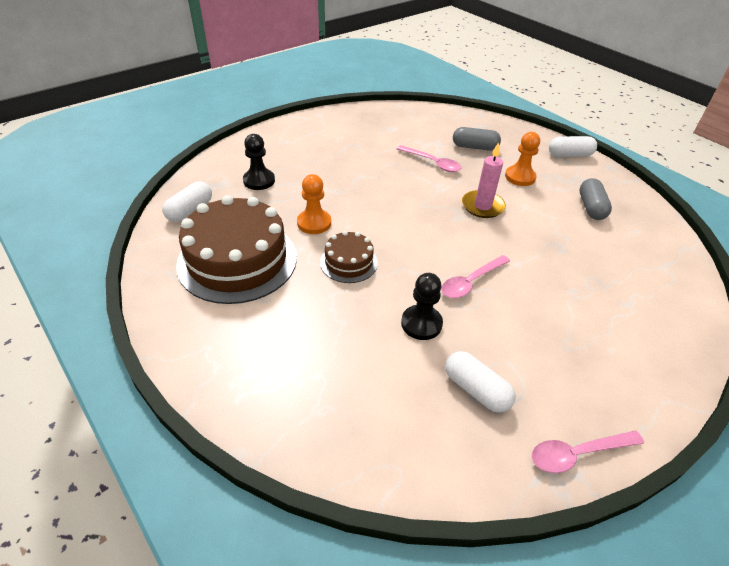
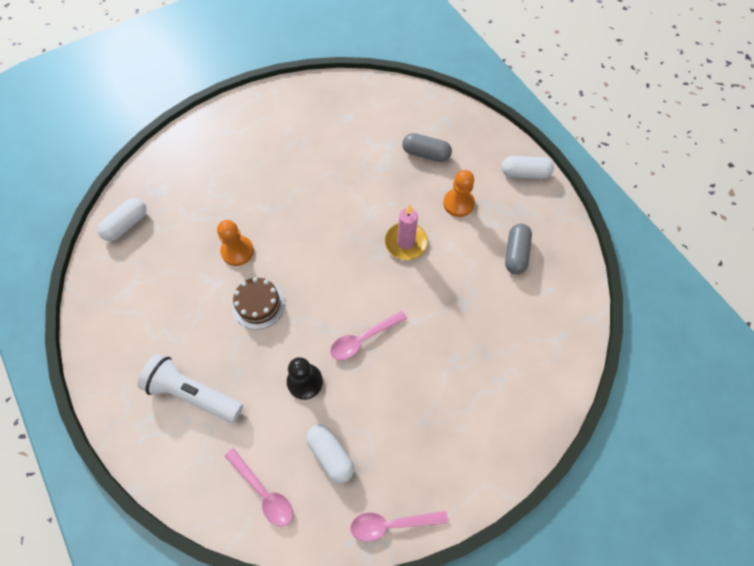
camera: 10 degrees right, 20 degrees up
brown cake [176,195,297,304] -> none
black pawn [243,134,275,190] -> none
pink spoon [397,145,461,172] -> pink spoon moved to [225,448,293,527]
none -> white flashlight [138,354,243,423]

